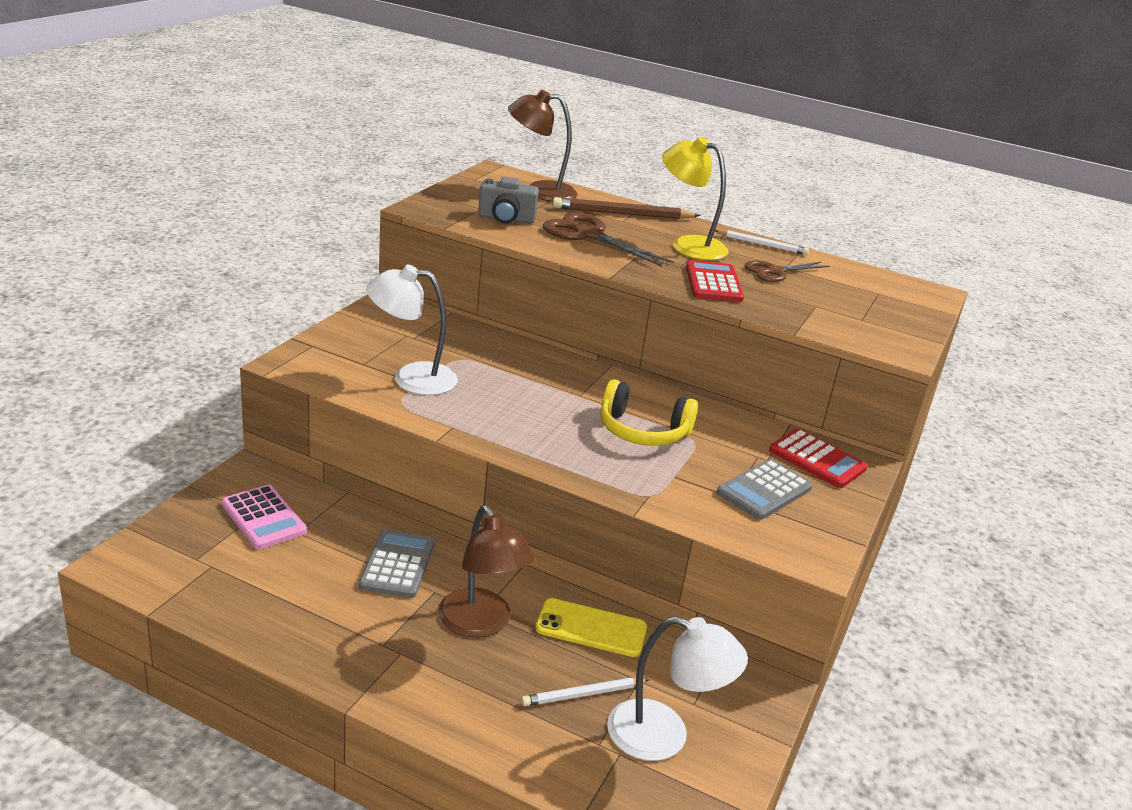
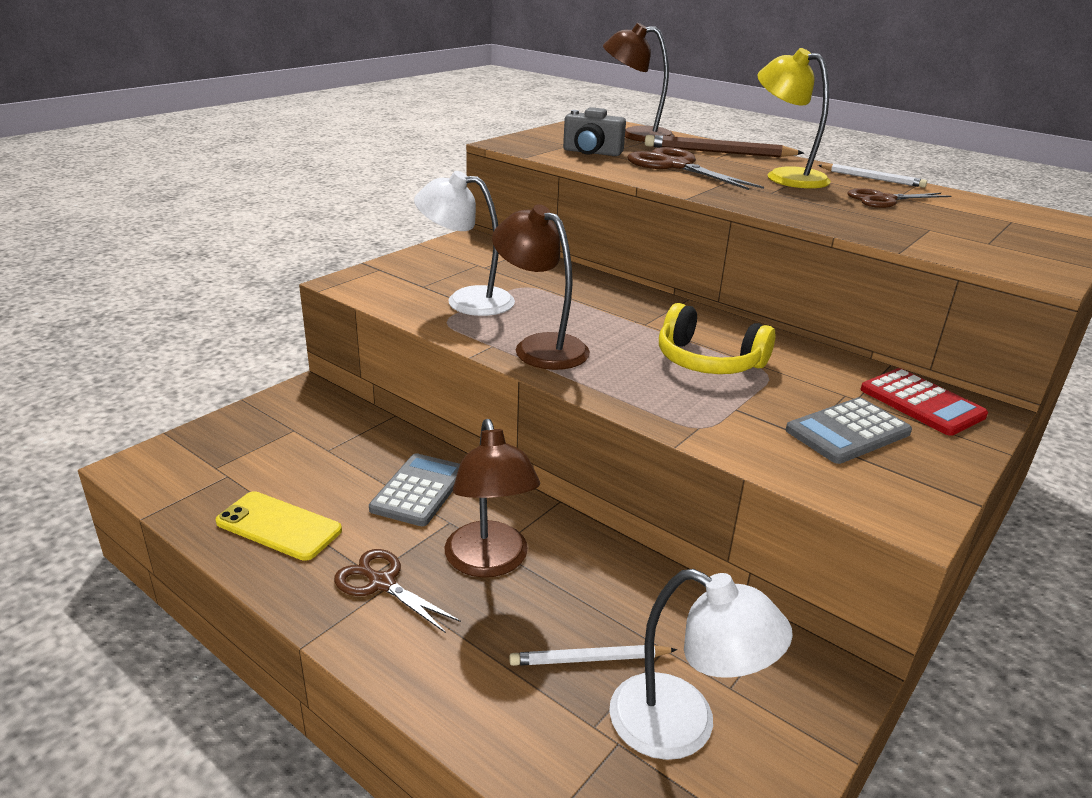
camera: 15 degrees right, 0 degrees up
pink calculator [222,485,307,549] -> none
yellow phone [535,598,647,657] -> yellow phone moved to [215,491,342,561]
red calculator [686,260,744,302] -> none
none -> brown scissors [334,549,461,633]
none -> brown lamp [492,204,590,370]

